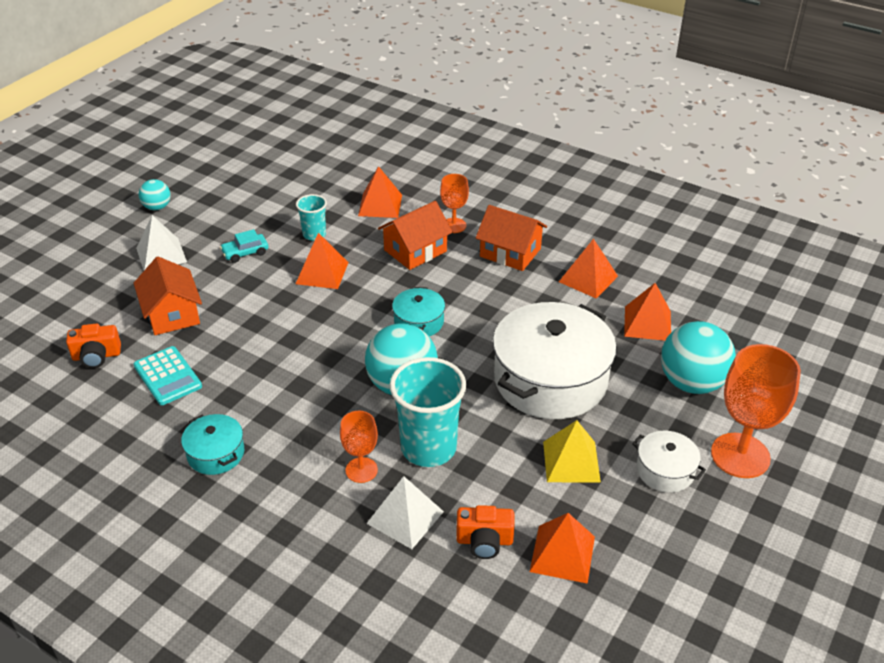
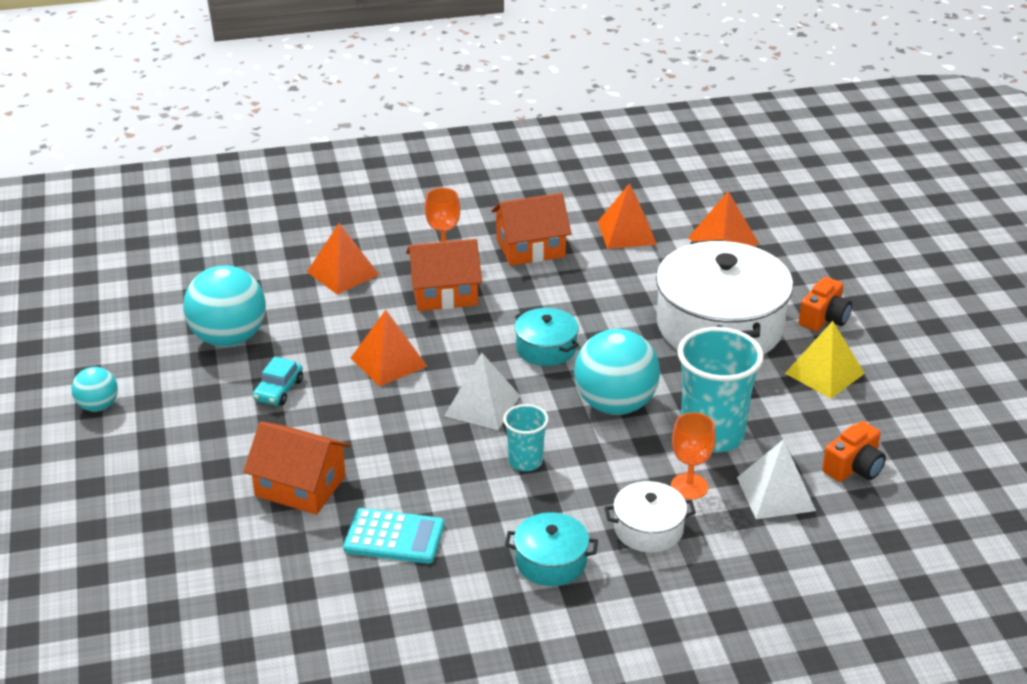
camera: 45 degrees left, 5 degrees down
orange camera [66,323,121,368] -> orange camera moved to [799,277,852,331]
white pyramid [136,215,187,270] -> white pyramid moved to [444,353,520,430]
turquoise cup [296,194,327,241] -> turquoise cup moved to [503,404,549,471]
orange house [378,201,453,270] -> orange house turned 75 degrees clockwise [406,239,482,311]
orange pyramid [530,513,595,584] -> none
white pot [632,431,706,493] -> white pot moved to [604,481,696,552]
turquoise ball [661,321,736,394] -> turquoise ball moved to [183,266,266,347]
orange goblet [711,344,801,478] -> none

